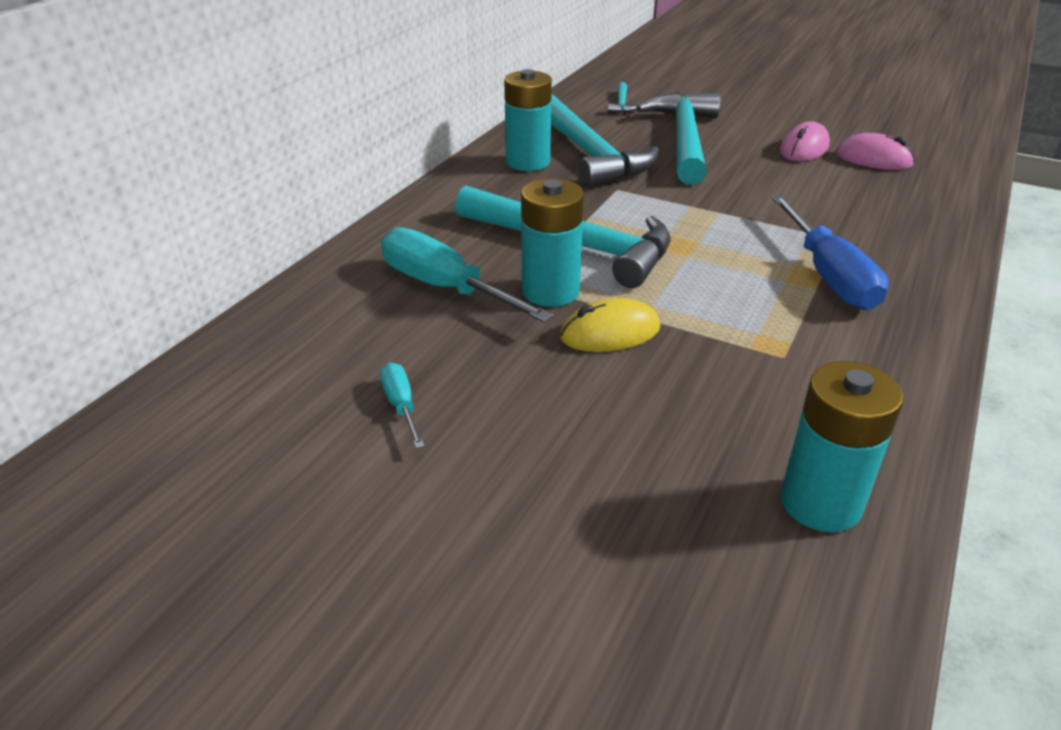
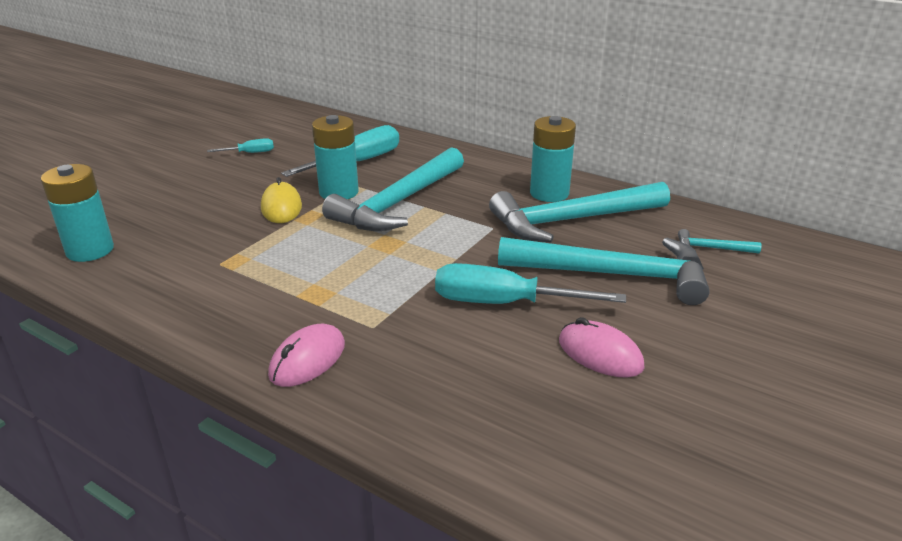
camera: 95 degrees right, 5 degrees down
blue screwdriver [772,195,889,310] -> none
pink mouse [836,133,915,170] -> pink mouse moved to [268,324,345,387]
none -> turquoise screwdriver [435,263,626,304]

